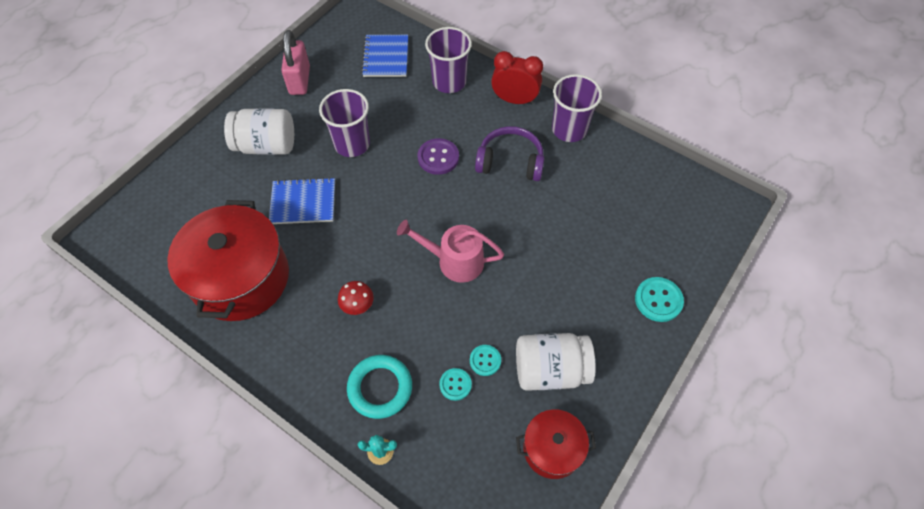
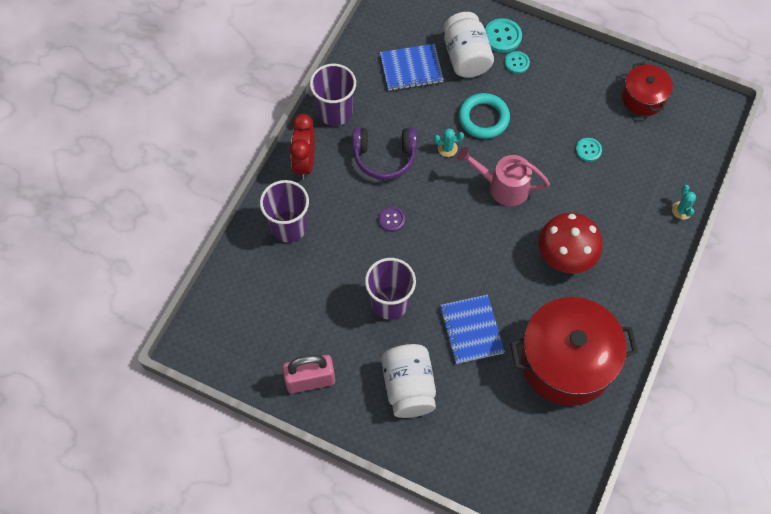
camera: 100 degrees left, 5 degrees up
red mushroom [338,281,374,315] -> red mushroom [538,213,602,274], size x1.99
turquoise ring [347,355,412,419] -> turquoise ring moved to [459,93,510,139]
blue notebook [361,35,408,77] -> blue notebook moved to [380,44,444,91]
pink watering can [397,220,504,283] -> pink watering can turned 105 degrees clockwise [457,147,550,206]
purple button [418,138,459,175] -> purple button [379,206,405,232], size x0.64
turquoise button [439,368,472,401] -> turquoise button moved to [505,51,530,74]
purple headphones [475,126,544,181] -> purple headphones turned 90 degrees counterclockwise [353,128,417,180]
white jar [516,333,596,391] -> white jar moved to [444,12,494,78]
none -> turquoise cactus [434,128,464,157]

